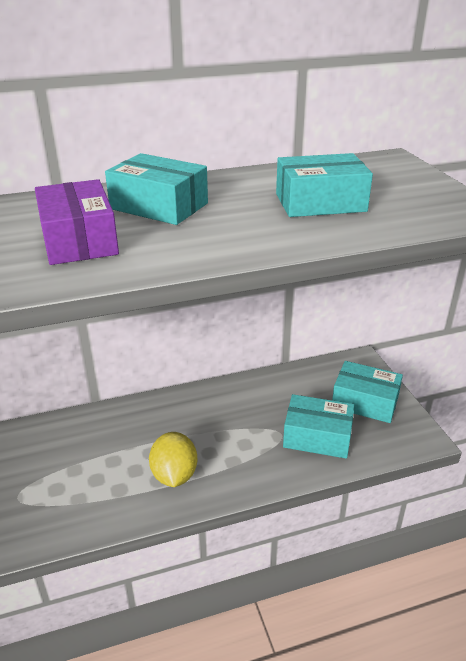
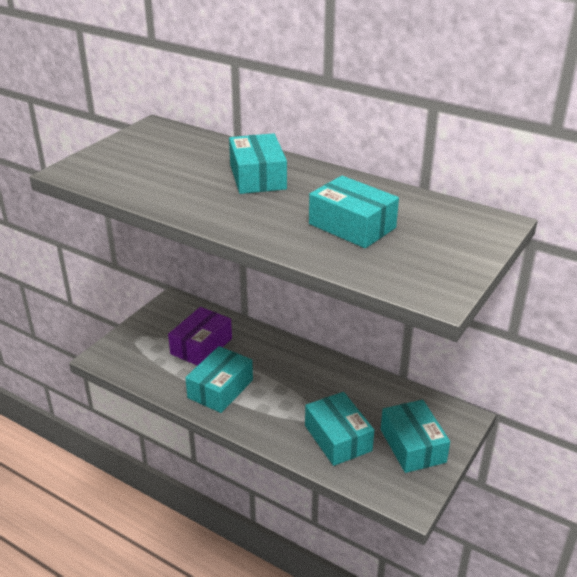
camera: 50 degrees right, 0 degrees up
purple box [35,179,119,265] -> purple box moved to [168,307,232,366]
yellow lemon [149,432,197,487] -> turquoise box [185,346,253,413]

